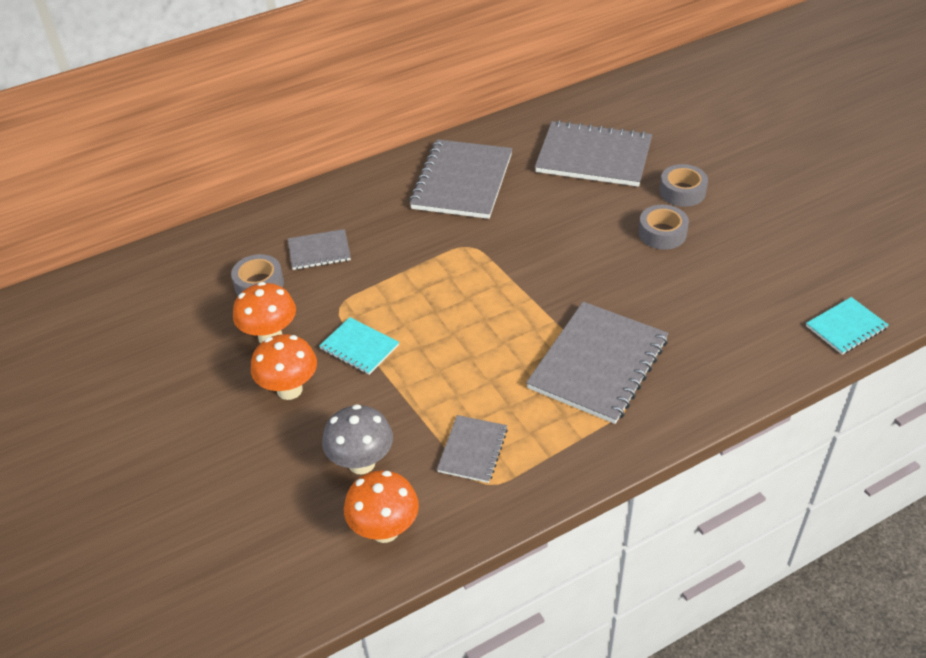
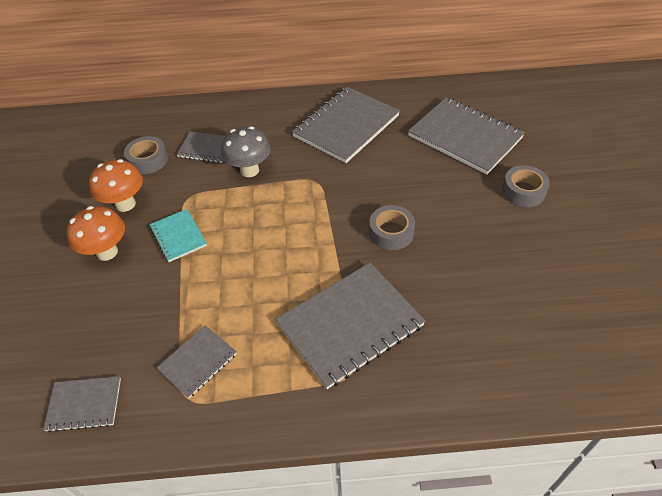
camera: 25 degrees right, 5 degrees up
grey mushroom [322,404,393,474] -> grey mushroom moved to [221,126,271,177]
orange mushroom [344,470,419,543] -> grey notebook [43,376,121,432]
grey tape [638,205,689,250] -> grey tape moved to [369,205,415,250]
turquoise notebook [806,297,888,355] -> none

